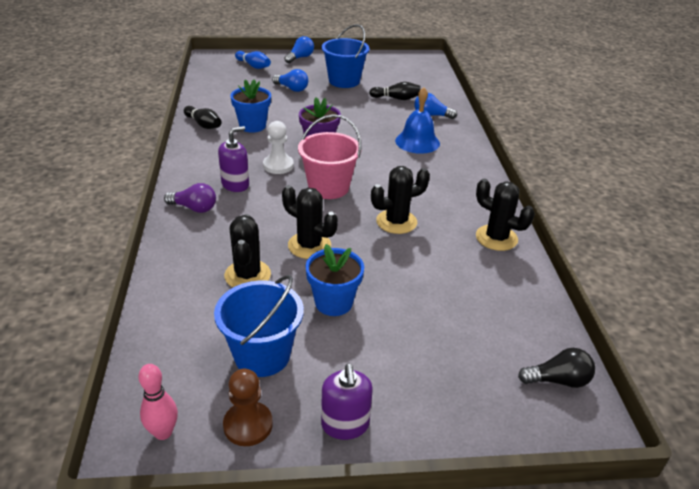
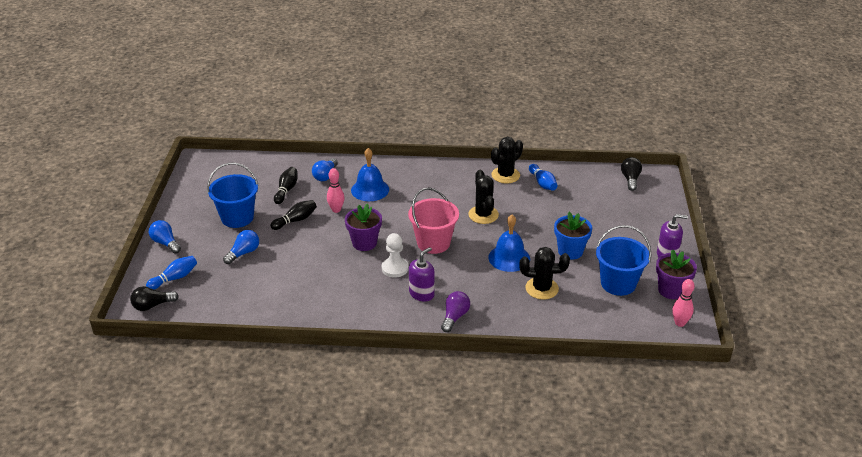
camera: 80 degrees left, 0 degrees up
black bowling pin [184,106,222,129] -> black bowling pin moved to [270,200,317,230]
purple soap dispenser [218,126,249,192] -> purple soap dispenser turned 75 degrees clockwise [409,247,435,301]
brown pawn [223,368,273,446] -> purple flower pot [656,249,697,299]
blue flower pot [230,80,271,133] -> none
black cactus [282,185,338,259] -> blue bell [488,215,530,272]
none -> black light bulb [130,286,179,311]
none -> pink bowling pin [327,168,344,213]
none -> blue bowling pin [529,164,558,191]

